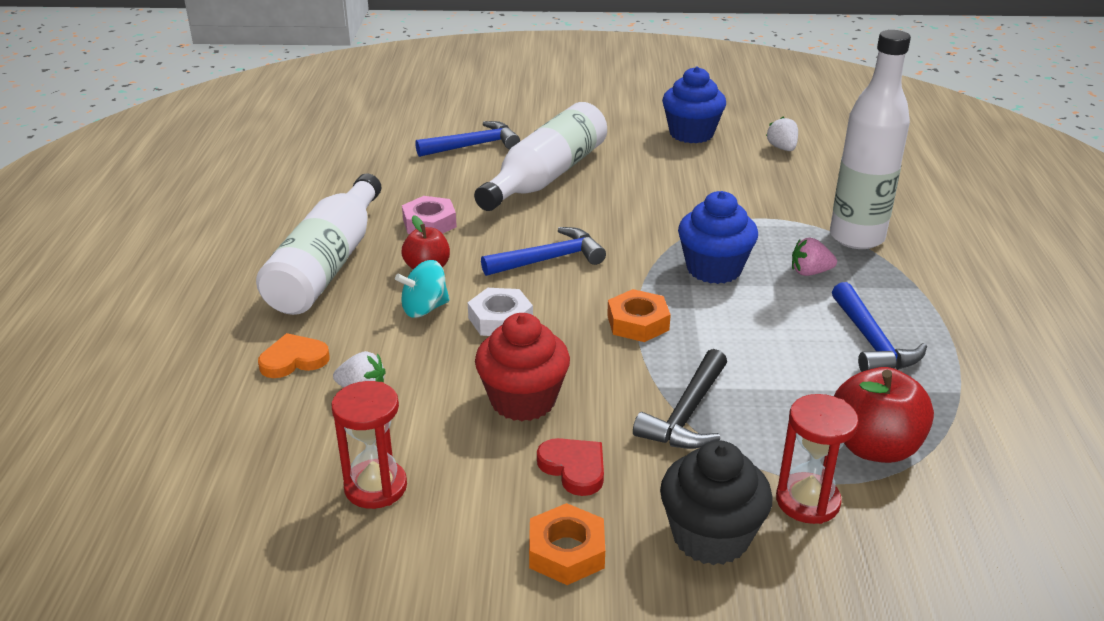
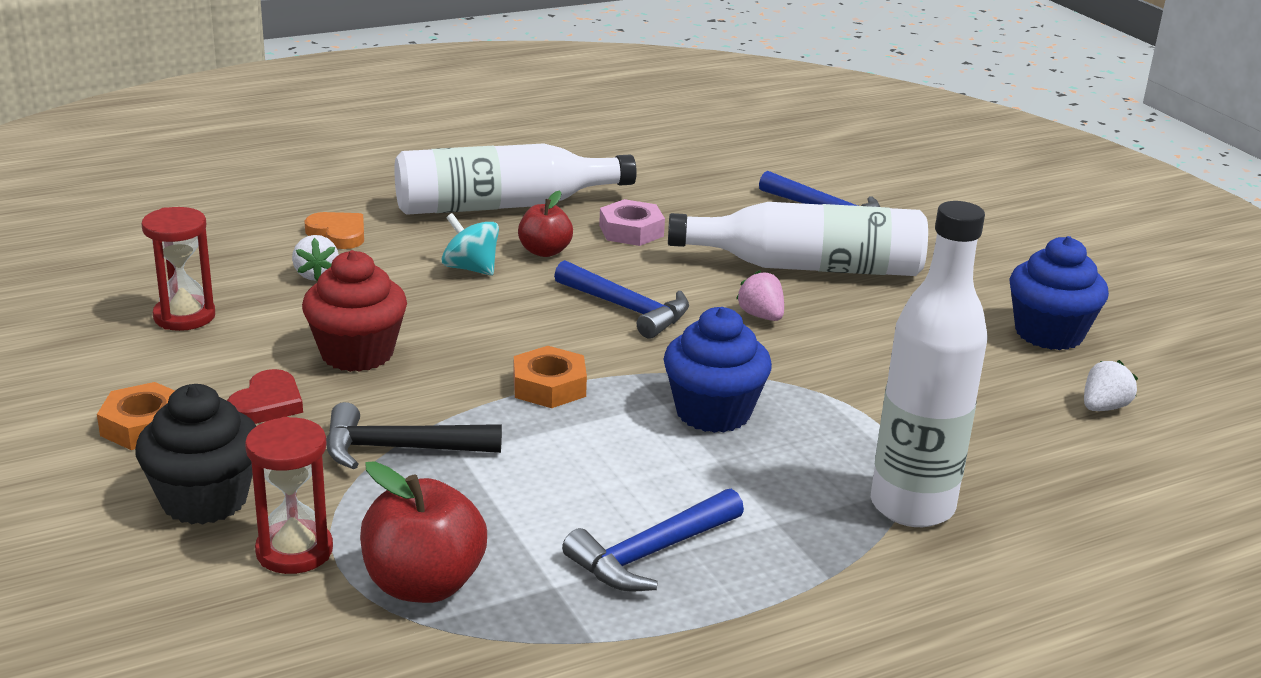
camera: 60 degrees right, 5 degrees down
white nut [468,288,533,336] -> none
pink strawberry [792,238,837,276] -> pink strawberry moved to [736,270,784,321]

